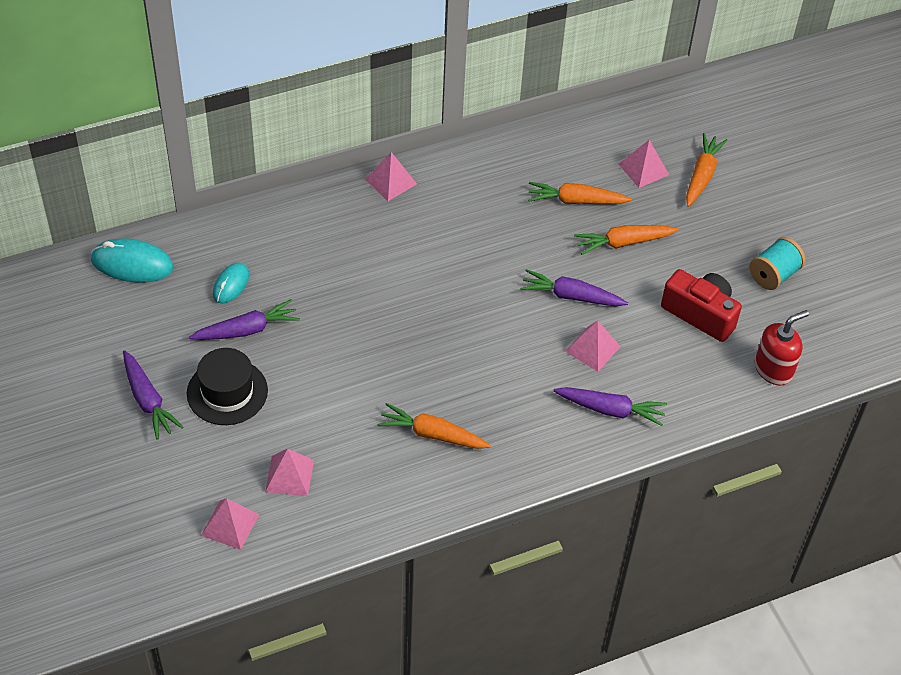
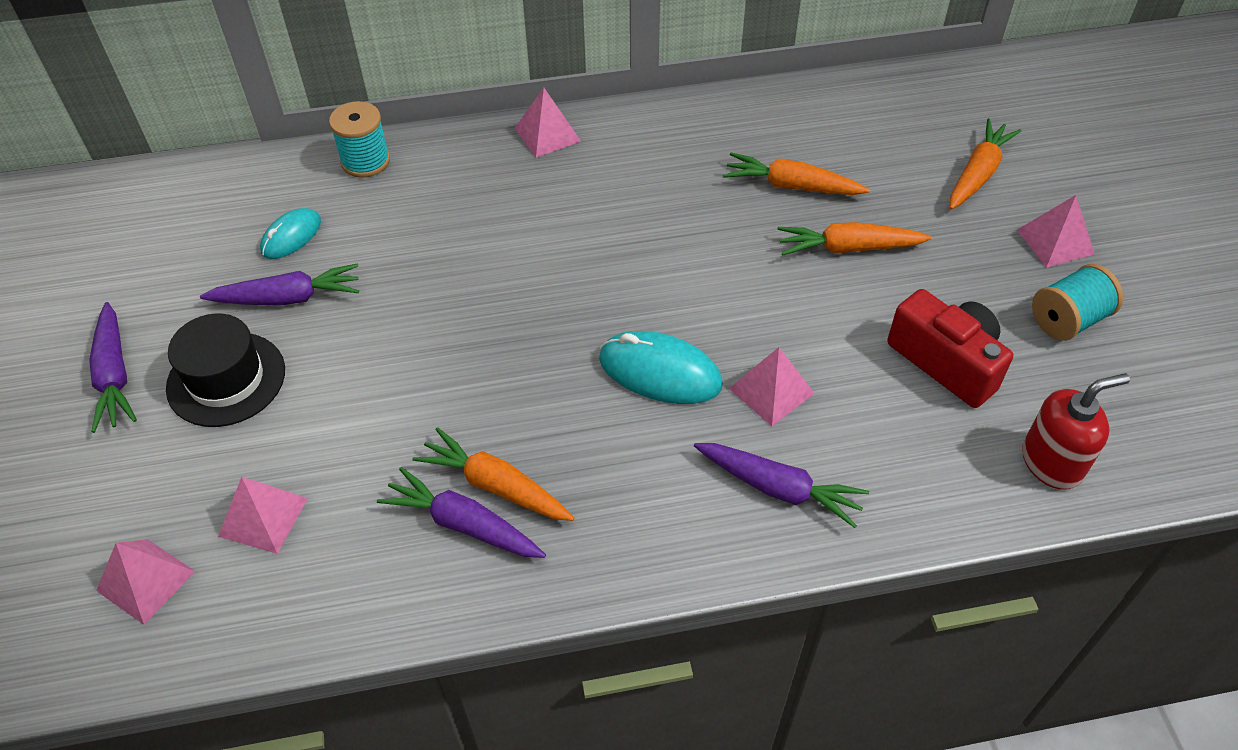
camera: 15 degrees right, 0 degrees up
turquoise mouse [91,238,174,282] -> turquoise mouse moved to [599,331,723,404]
purple carrot [520,269,628,306] -> purple carrot moved to [377,467,546,558]
pink pyramid [619,140,669,188] -> pink pyramid moved to [1017,195,1095,268]
none -> turquoise spool [329,101,390,178]

